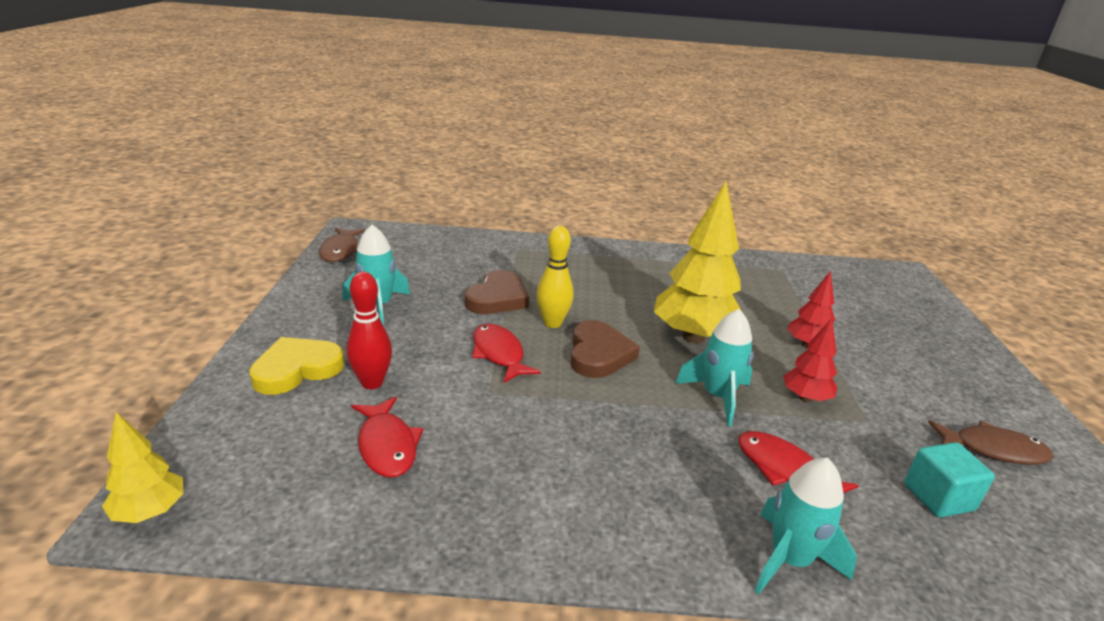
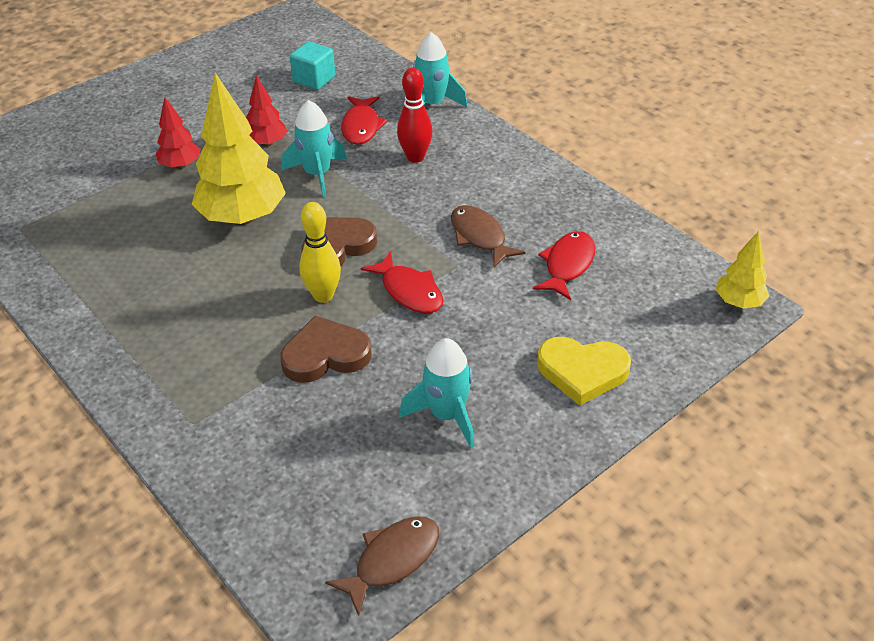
camera: 130 degrees left, 15 degrees up
red bowling pin [347,272,392,389] -> red bowling pin moved to [397,67,432,163]
red fish [472,324,541,383] -> red fish turned 60 degrees counterclockwise [361,251,443,313]
brown fish [928,420,1053,465] -> brown fish moved to [451,205,525,268]

